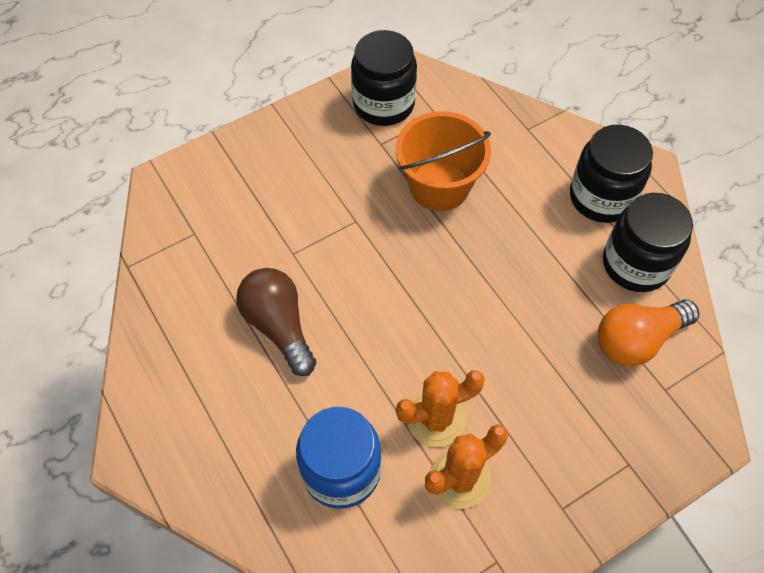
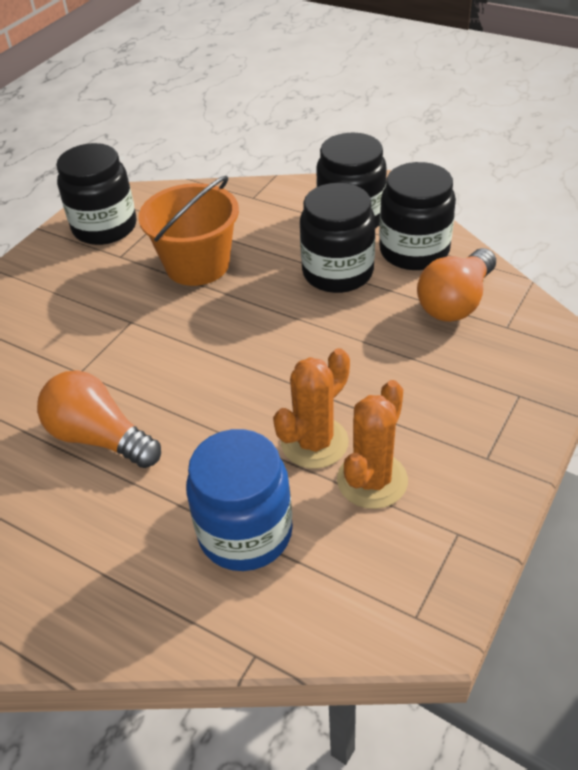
camera: 25 degrees left, 15 degrees down
brown light bulb [236,268,316,376] -> orange light bulb [37,371,161,468]
none -> black jar [300,183,375,293]

